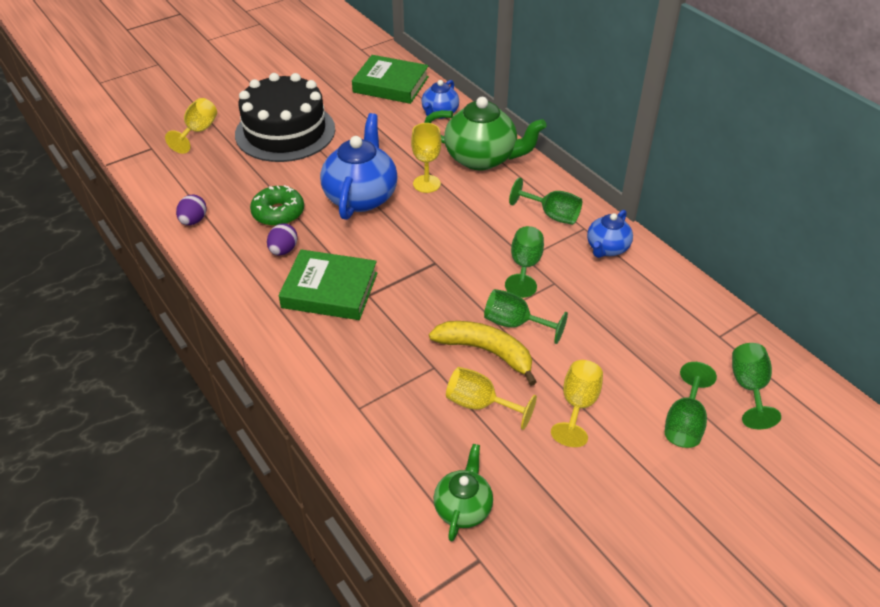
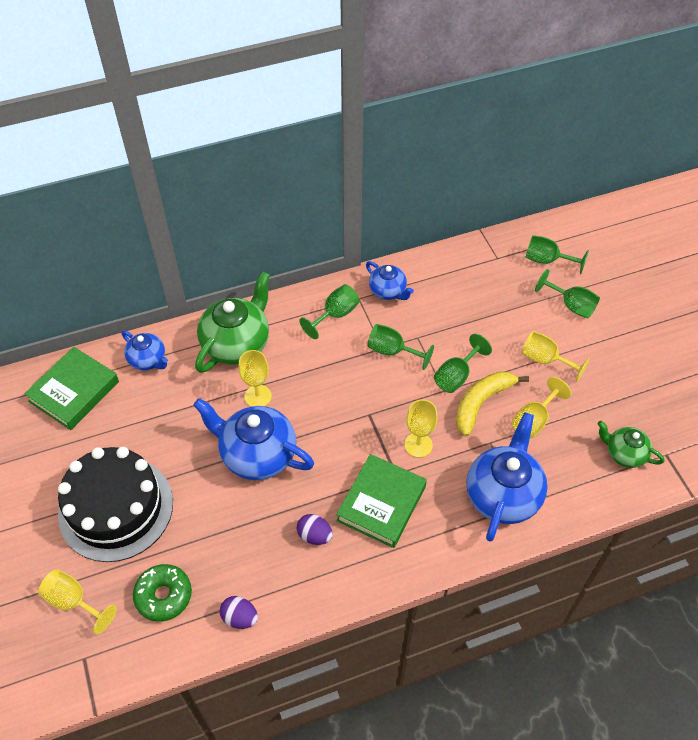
camera: 75 degrees left, 10 degrees up
green donut [250,185,304,226] -> green donut moved to [133,564,192,622]
none -> yellow goblet [404,399,438,458]
none -> blue teapot [467,412,548,541]

